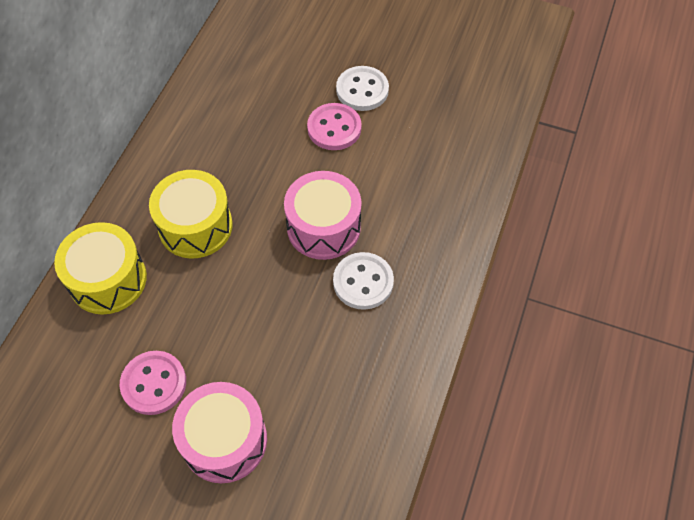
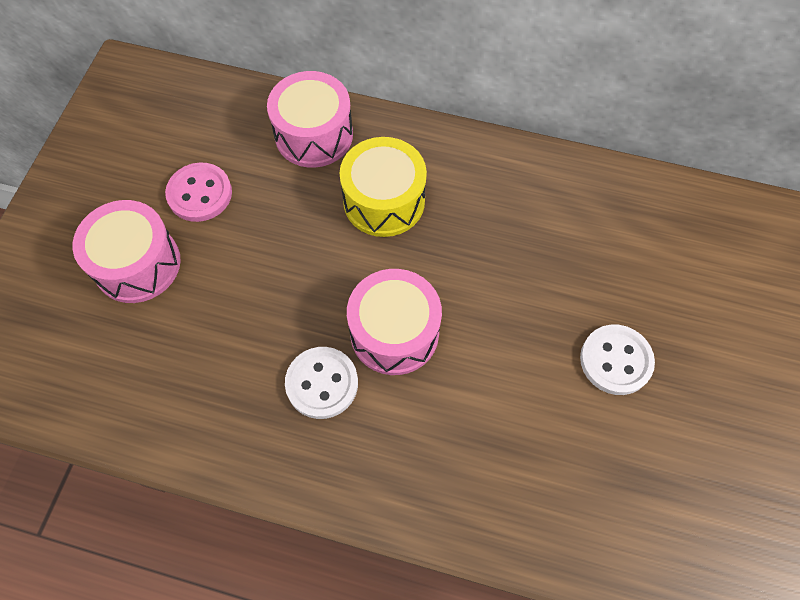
camera: 85 degrees right, 5 degrees up
yellow drum [54,222,147,315] -> pink drum [267,71,353,168]
pink button [307,103,362,150] -> none

